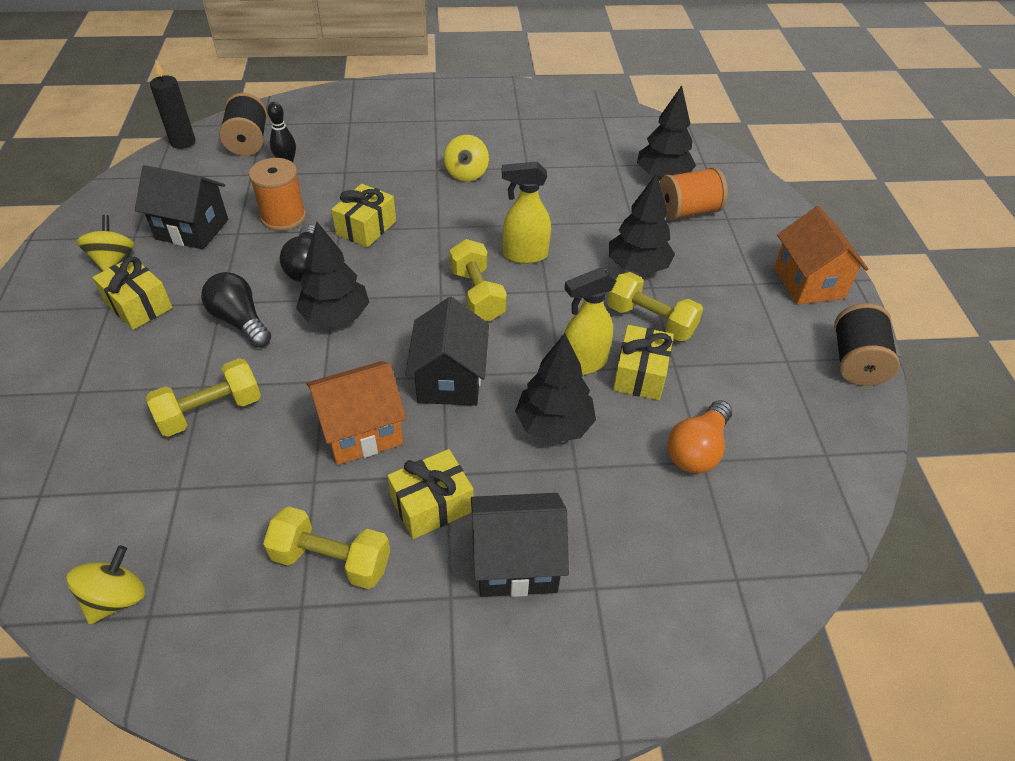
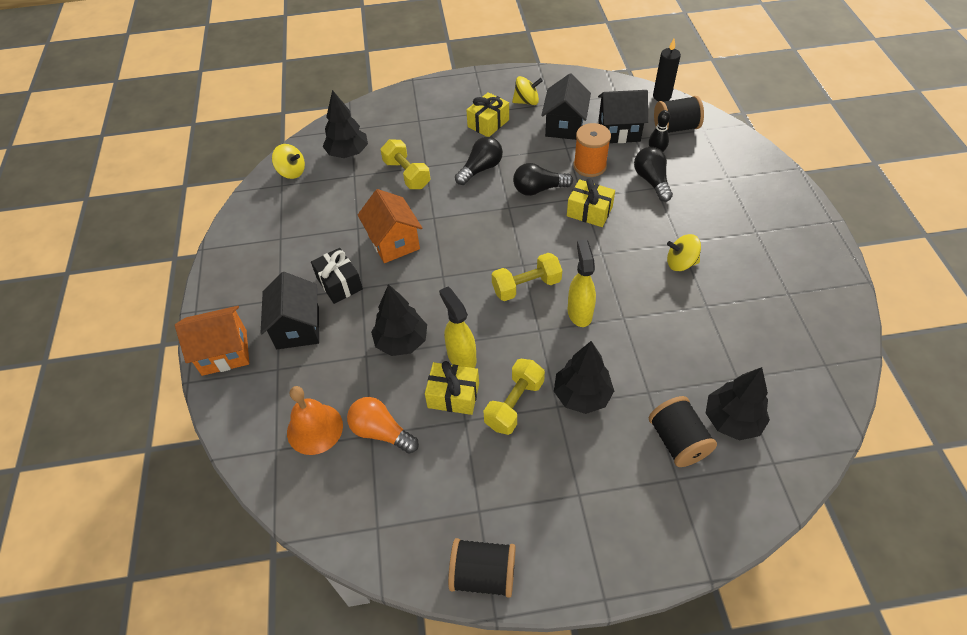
camera: 90 degrees right, 5 degrees up
yellow dumbbell [263,506,390,589] -> none
black tree [296,222,369,327] -> black tree moved to [323,90,368,158]
yellow gift [387,449,474,539] -> black gift [311,248,363,304]
black house [405,297,489,406] -> black house moved to [598,90,648,143]
orange spool [659,167,728,220] -> black spool [649,396,717,467]
orange house [774,206,868,305] -> orange house moved to [175,306,249,376]
none -> orange bell [287,386,343,455]
none -> black light bulb [634,147,673,202]

